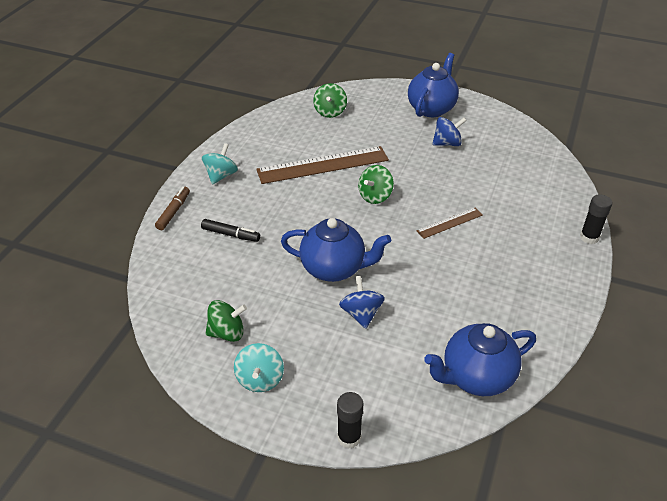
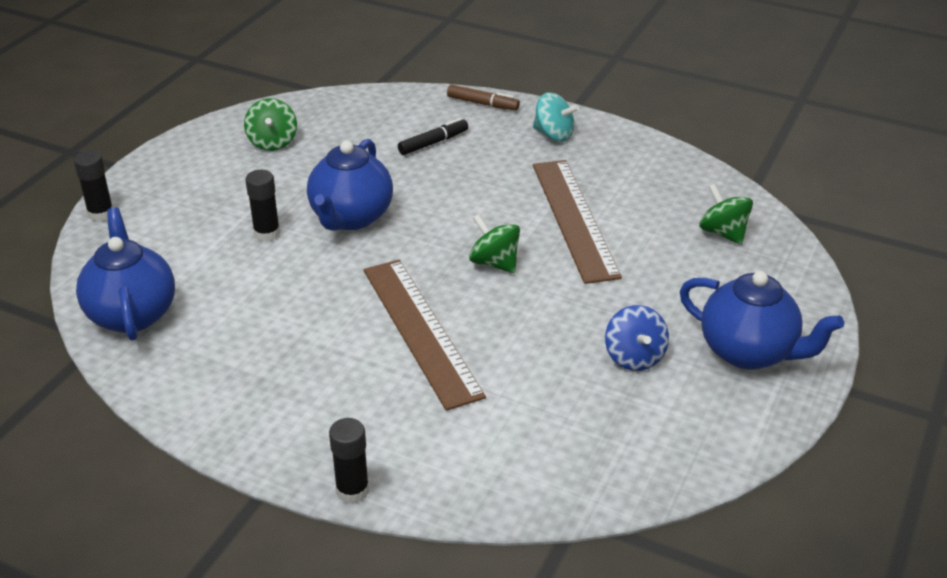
camera: 95 degrees right, 5 degrees down
black marker [201,219,260,242] -> black marker turned 150 degrees counterclockwise [398,118,468,155]
turquoise spinning top [234,343,284,392] -> none
green spinning top [313,83,347,118] -> green spinning top turned 45 degrees clockwise [699,184,753,245]
blue spinning top [339,276,385,329] -> black glue stick [246,169,280,242]
brown ruler [416,208,483,239] -> brown ruler [363,260,486,411], size x1.99

